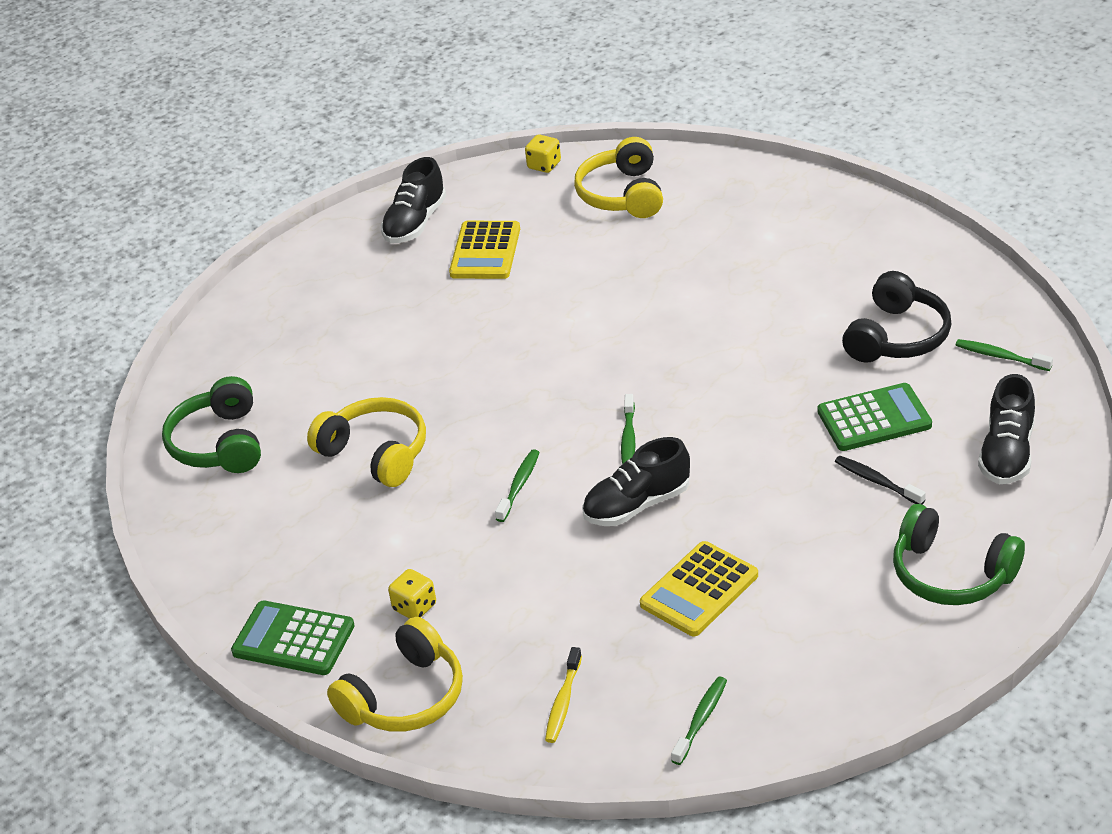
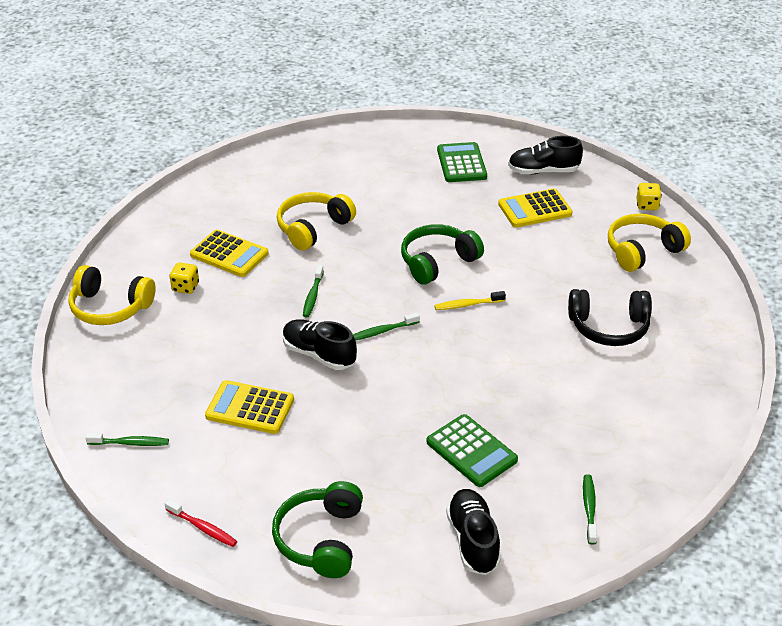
camera: 60 degrees right, 0 degrees up
green headphones [162,376,261,473] -> green headphones moved to [401,224,484,285]
green calculator [231,601,355,675] -> green calculator moved to [437,142,487,182]
yellow headphones [307,397,426,487] -> yellow headphones turned 150 degrees counterclockwise [277,192,356,251]
green toothbrush [495,449,540,522] -> green toothbrush turned 105 degrees clockwise [303,265,324,317]
yellow toothbrush [545,647,582,743] -> yellow toothbrush moved to [434,291,506,310]
black toothbrush [835,456,926,504] -> none
black headphones [842,271,951,363] -> black headphones moved to [568,289,652,346]
black shoe [978,374,1035,484] -> black shoe turned 90 degrees clockwise [446,489,501,575]
none -> red toothbrush [165,499,237,547]
none -> yellow calculator [190,229,269,277]

